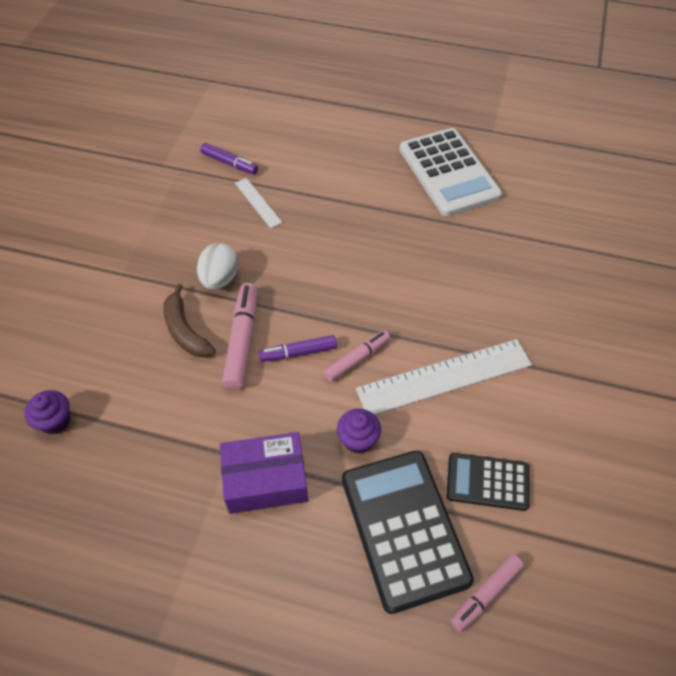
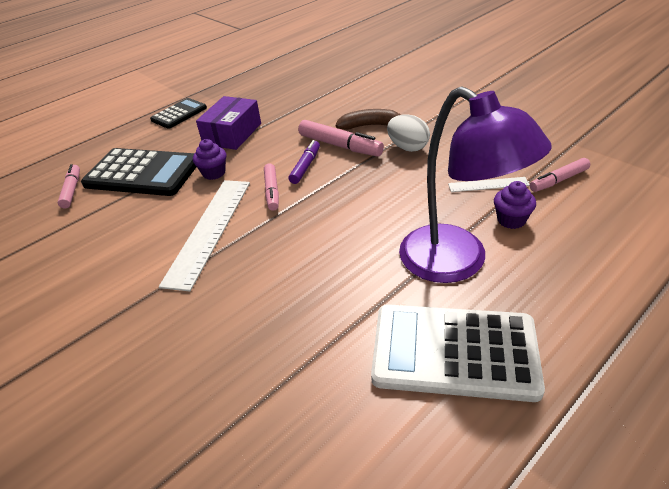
camera: 125 degrees right, 15 degrees down
purple cupcake [24,390,71,434] -> purple cupcake moved to [494,181,536,229]
purple marker [200,143,258,175] -> pink marker [530,158,590,192]
black calculator [447,453,530,511] -> black calculator moved to [150,98,207,129]
none -> purple lamp [399,86,552,283]

